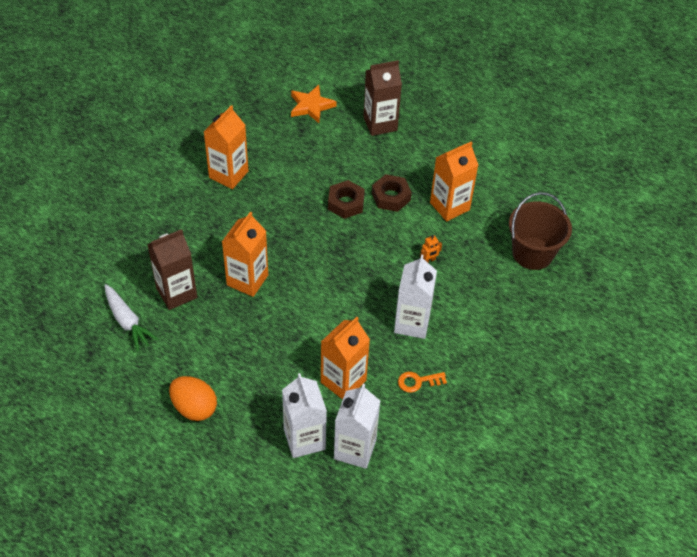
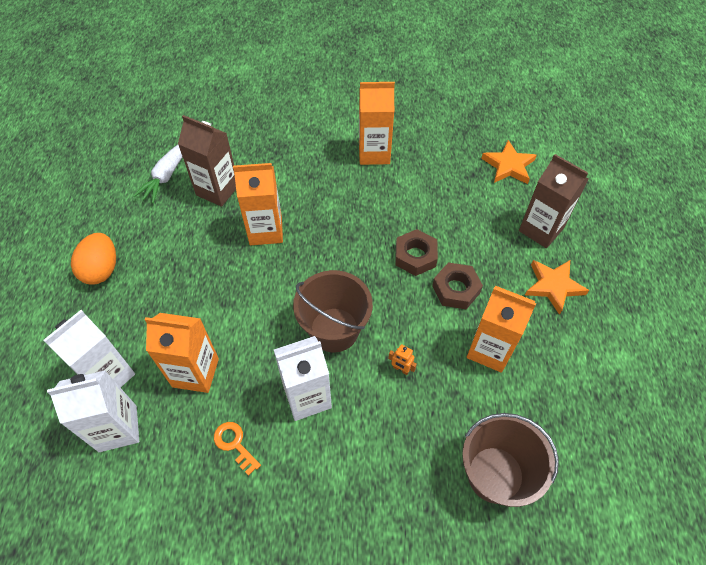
camera: 60 degrees right, 5 degrees up
none -> brown bucket [293,270,373,352]
none -> orange star [525,260,589,315]

